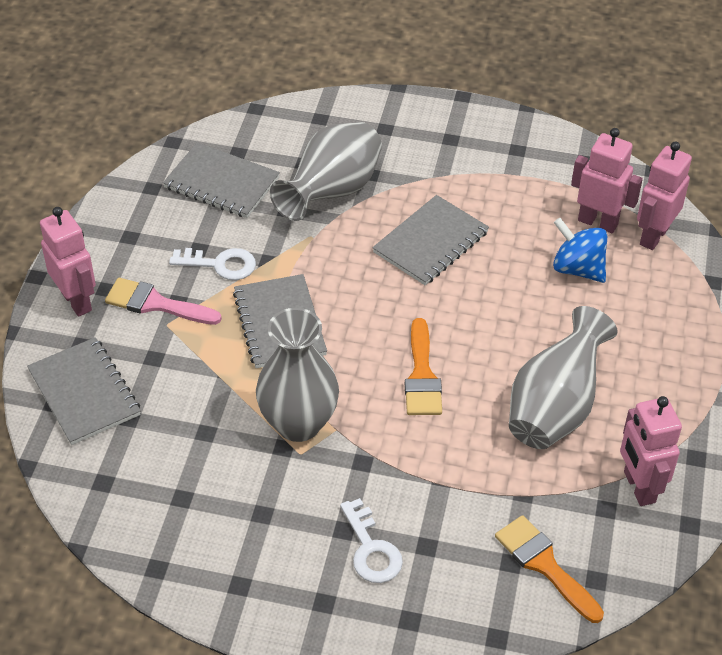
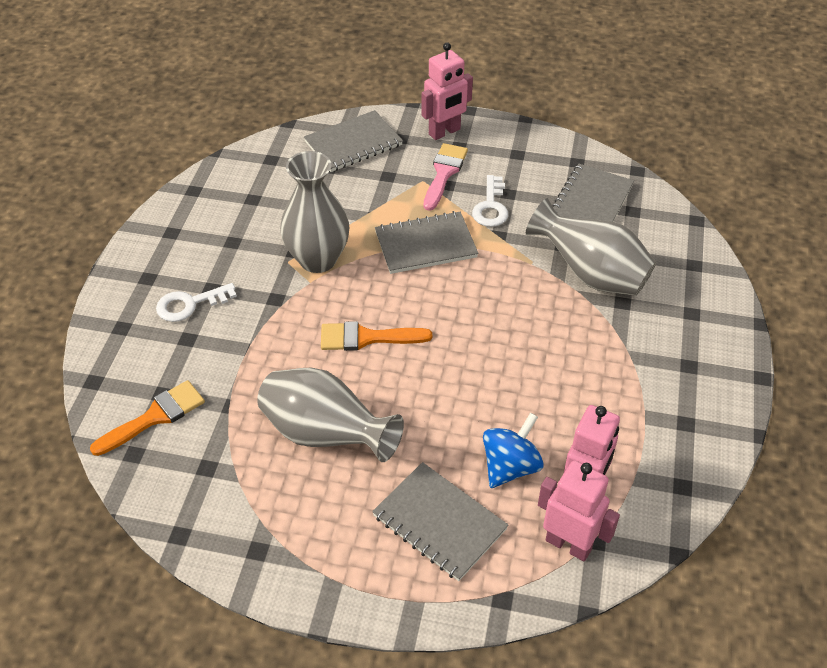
camera: 90 degrees right, 0 degrees up
grey notebook [372,195,489,285] -> grey notebook moved to [372,462,508,581]
pink robot [620,396,682,506] -> none

